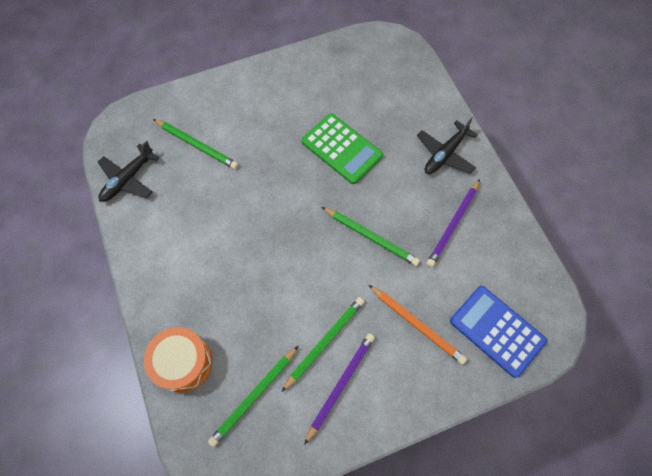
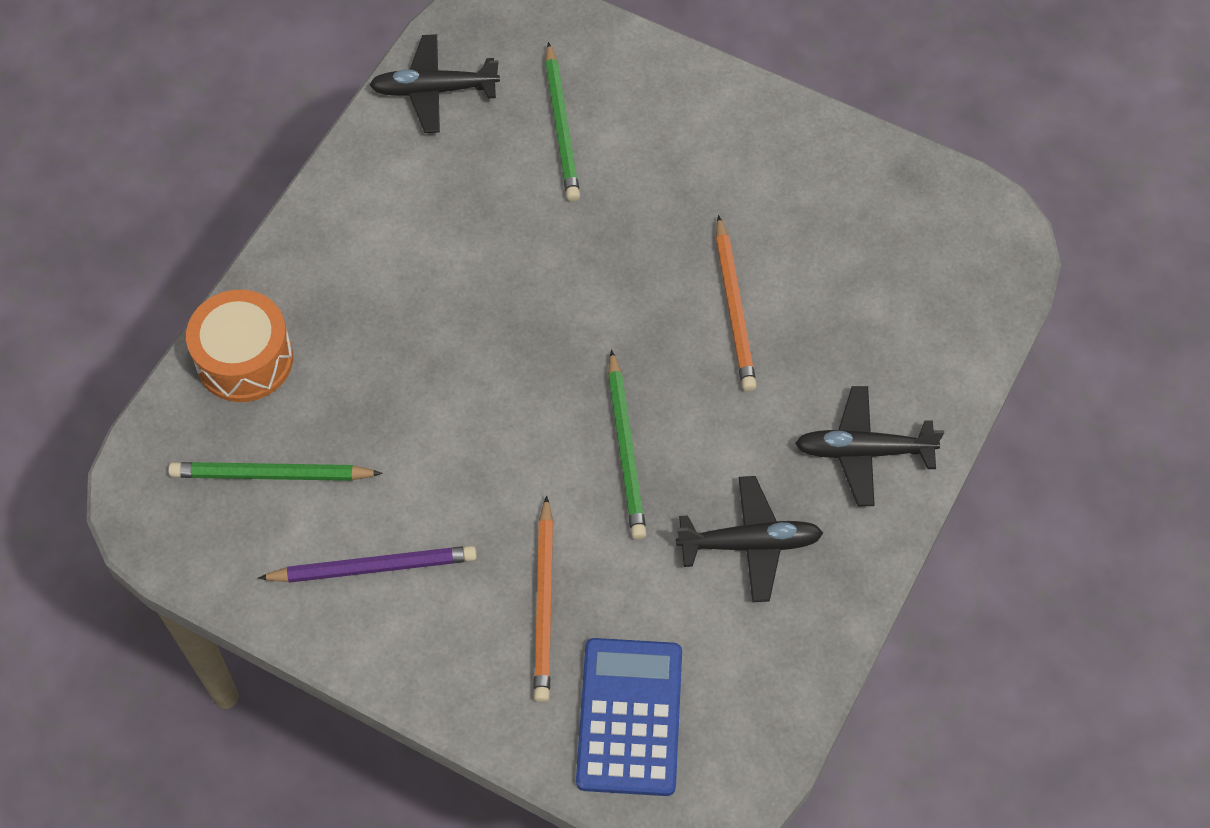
camera: 50 degrees right, 5 degrees down
green pencil [281,297,364,392] -> none
green calculator [302,113,383,184] -> orange pencil [716,215,757,392]
purple pencil [426,179,480,267] -> black plane [676,476,823,603]

